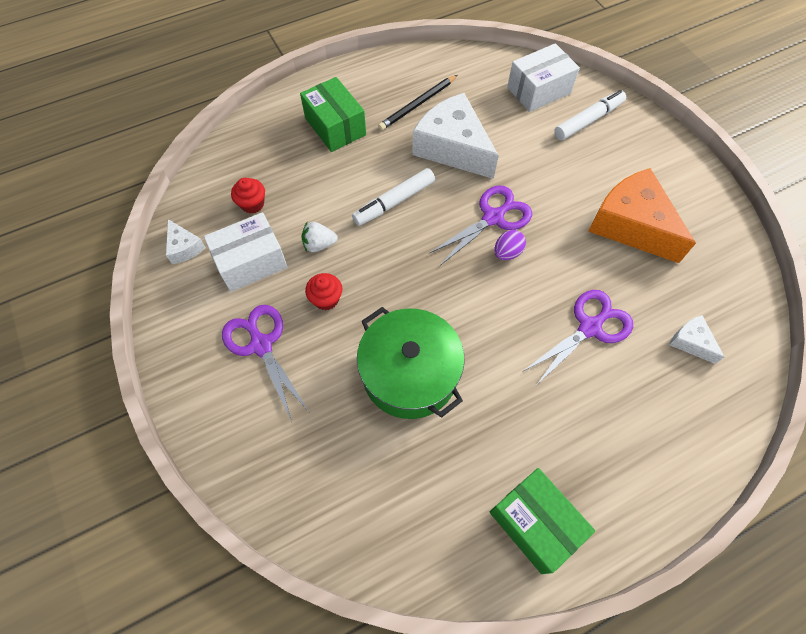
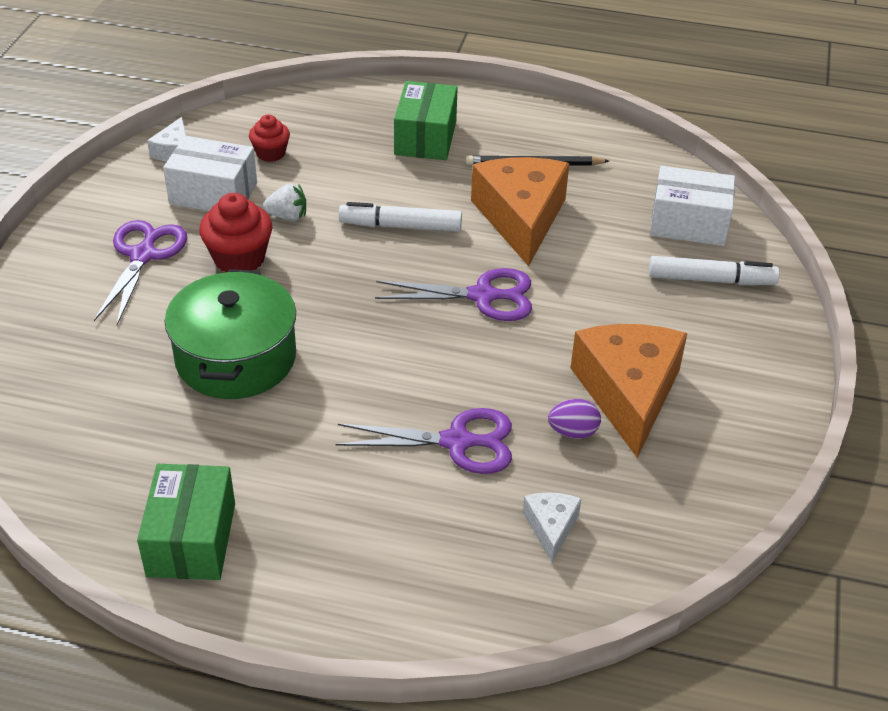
camera: 40 degrees right, 20 degrees down
white strawberry [301,222,338,252] -> white strawberry turned 150 degrees clockwise [263,184,306,221]
red cupcake [305,273,342,310] -> red cupcake [199,193,272,272], size x1.60
white cheese [412,93,499,179] -> orange cheese [471,157,569,266]
purple egg [495,230,526,260] -> purple egg moved to [548,399,601,439]

